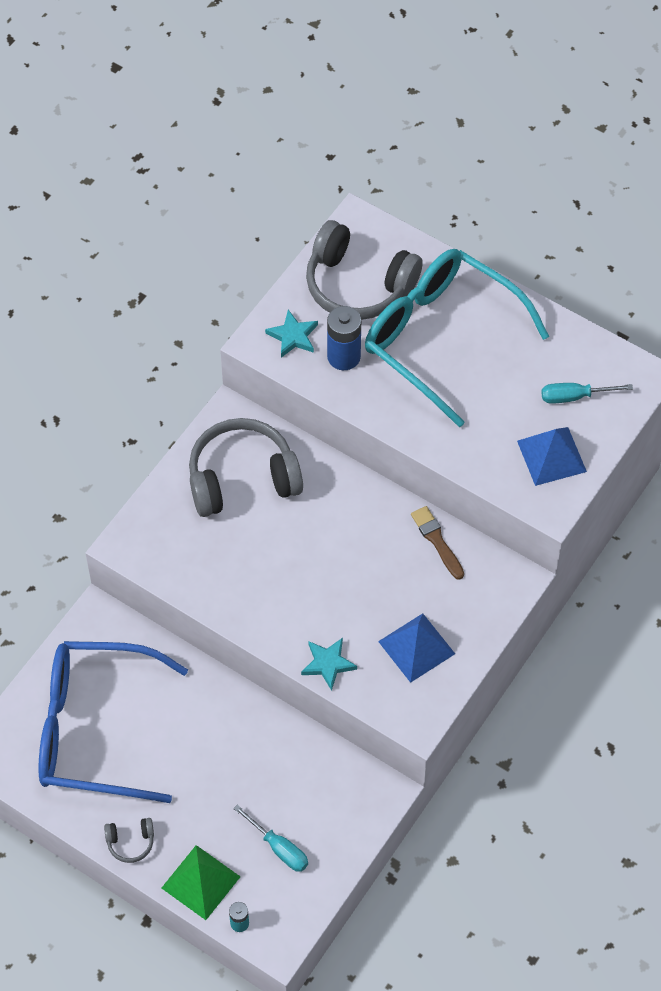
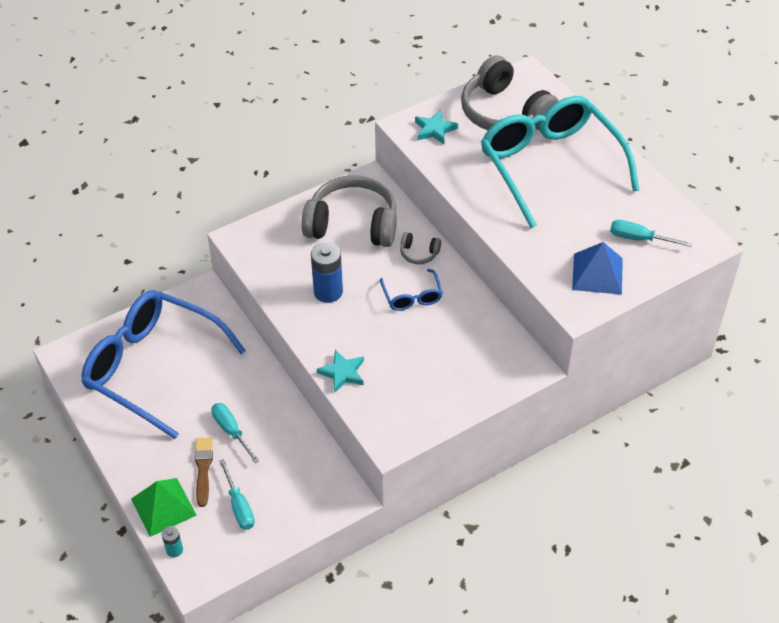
camera: 25 degrees right, 10 degrees down
grey headphones [104,818,154,863] -> grey headphones moved to [400,232,441,264]
blue battery [327,306,361,370] -> blue battery moved to [311,242,343,303]
blue pyramid [378,613,455,683] -> none
brown brush [411,506,464,580] -> brown brush moved to [194,437,213,507]
none -> turquoise screwdriver [211,403,260,463]
none -> blue glasses [380,269,443,311]

